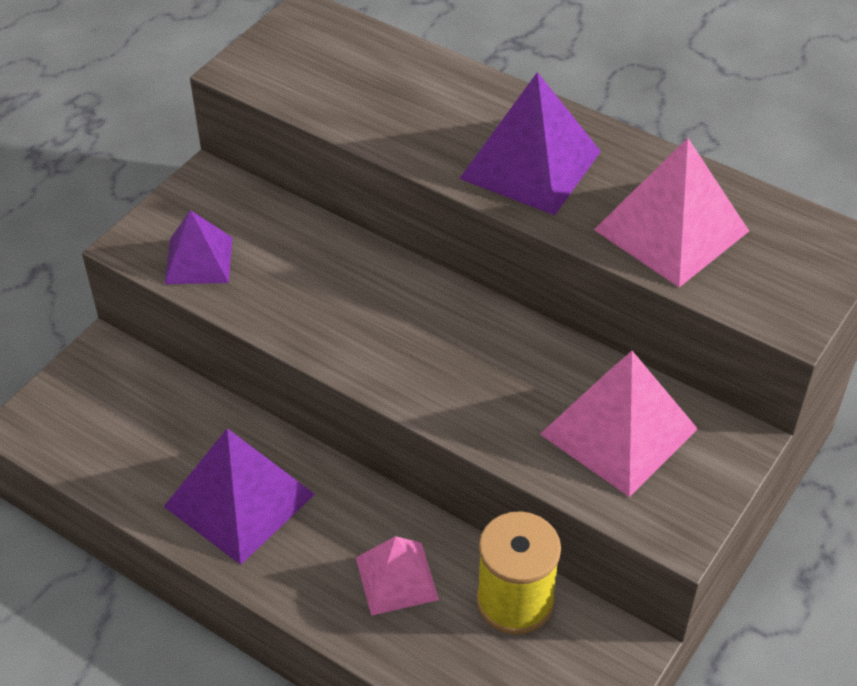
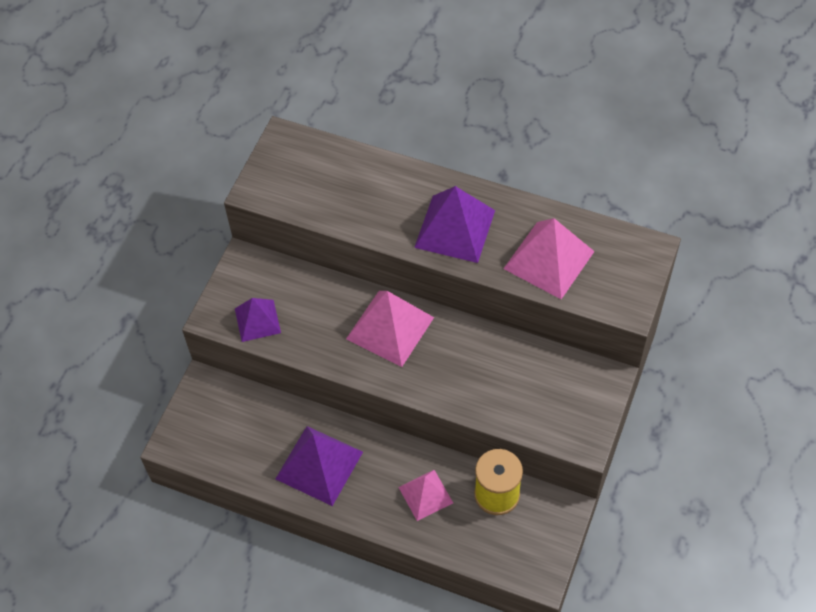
camera: 10 degrees left, 10 degrees up
pink pyramid [540,351,698,497] -> pink pyramid moved to [346,291,434,367]

